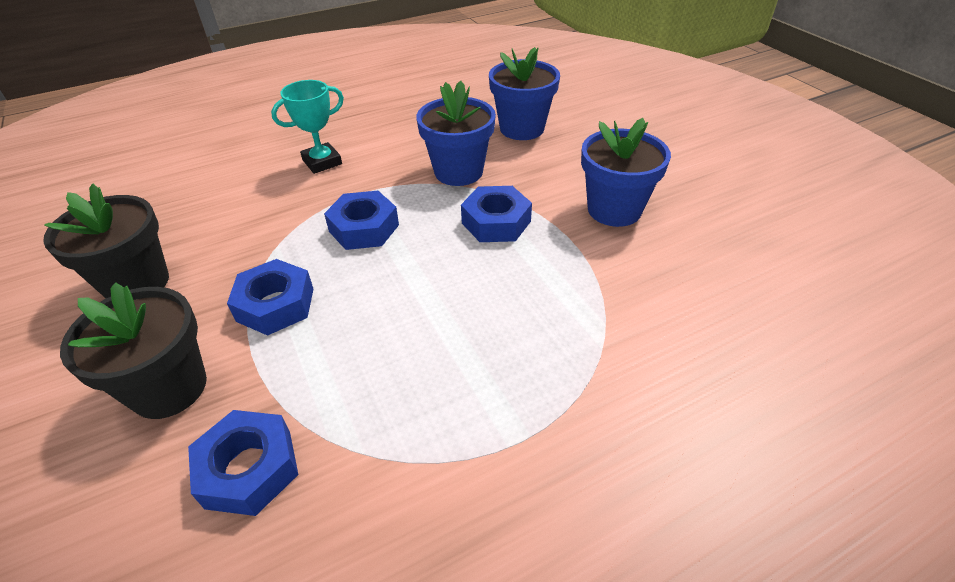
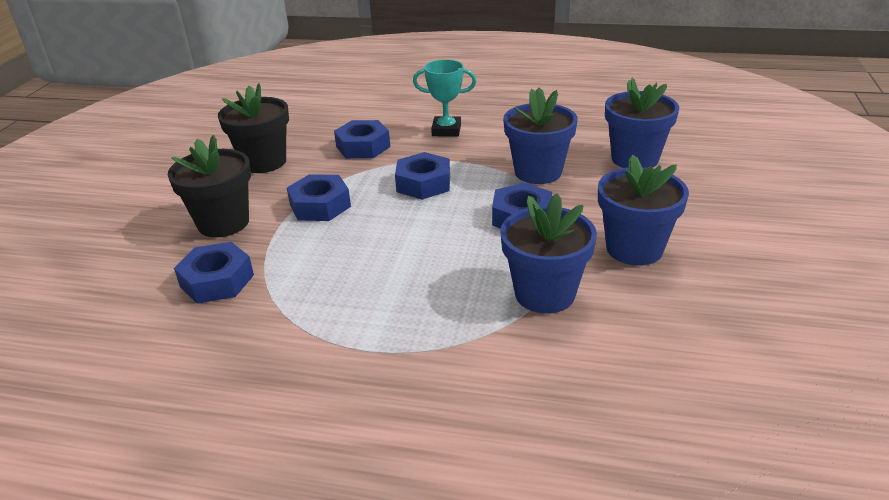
camera: 40 degrees right, 10 degrees down
none -> blue nut [334,120,390,158]
none -> blue flower pot [500,193,597,314]

